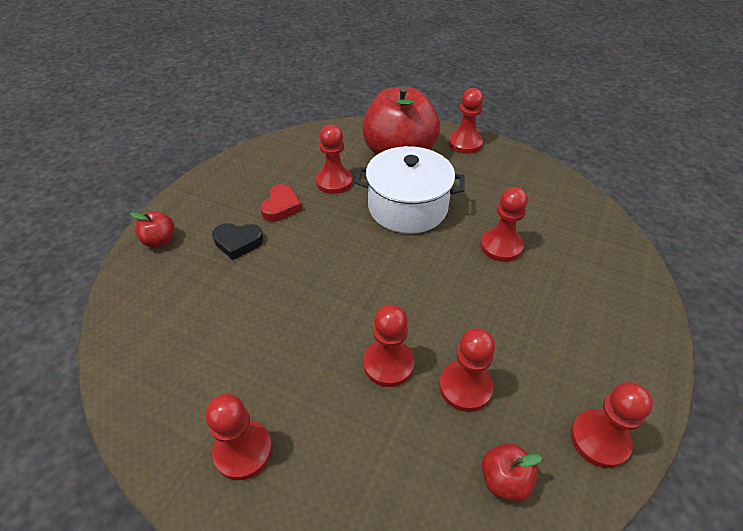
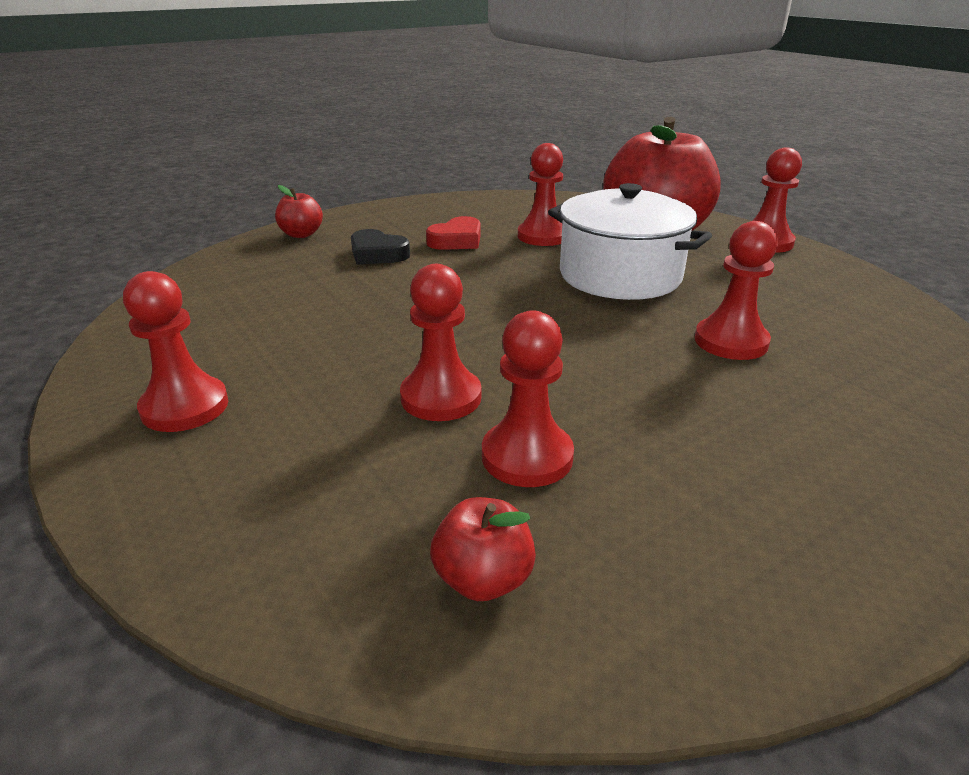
camera: 30 degrees right, 15 degrees down
red pawn [571,382,653,468] -> none

